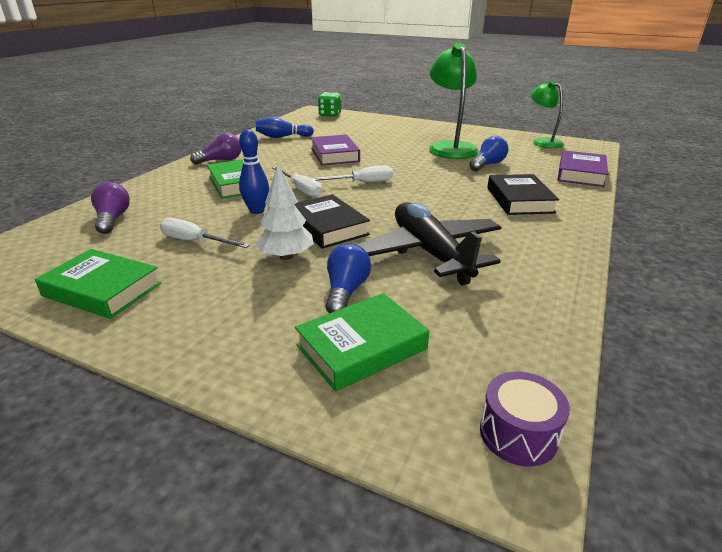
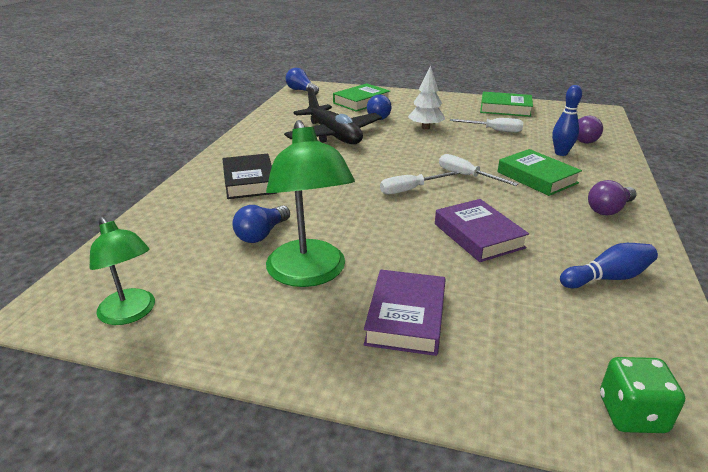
camera: 170 degrees right, 0 degrees up
blue bowling pin [239,129,269,214] -> blue bowling pin moved to [552,85,582,156]
black book [294,194,370,249] -> none
purple drum [480,372,570,467] -> blue light bulb [286,68,319,95]
purple book [557,150,608,187] -> purple book moved to [364,270,446,356]

